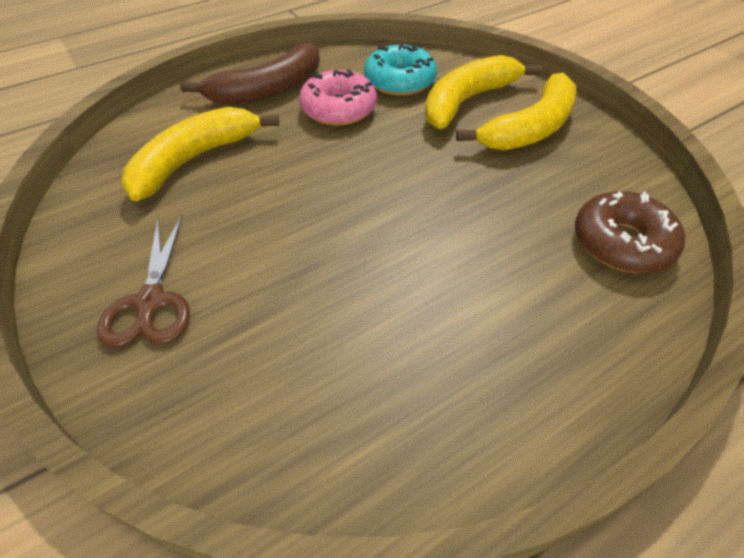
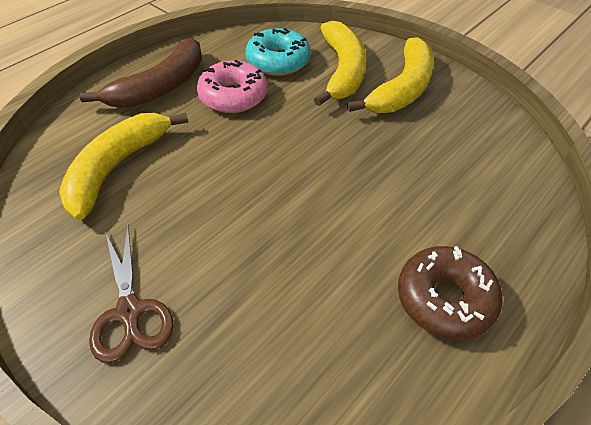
camera: 15 degrees left, 0 degrees up
yellow banana [425,55,542,129] -> yellow banana turned 150 degrees clockwise [314,21,366,106]
brown donut [575,191,685,273] -> brown donut moved to [398,246,503,340]

